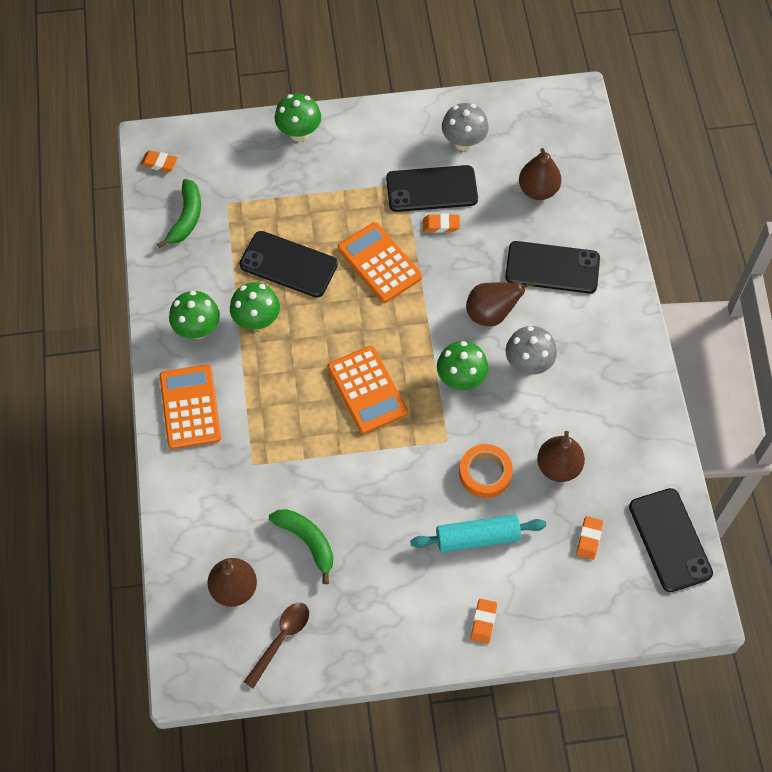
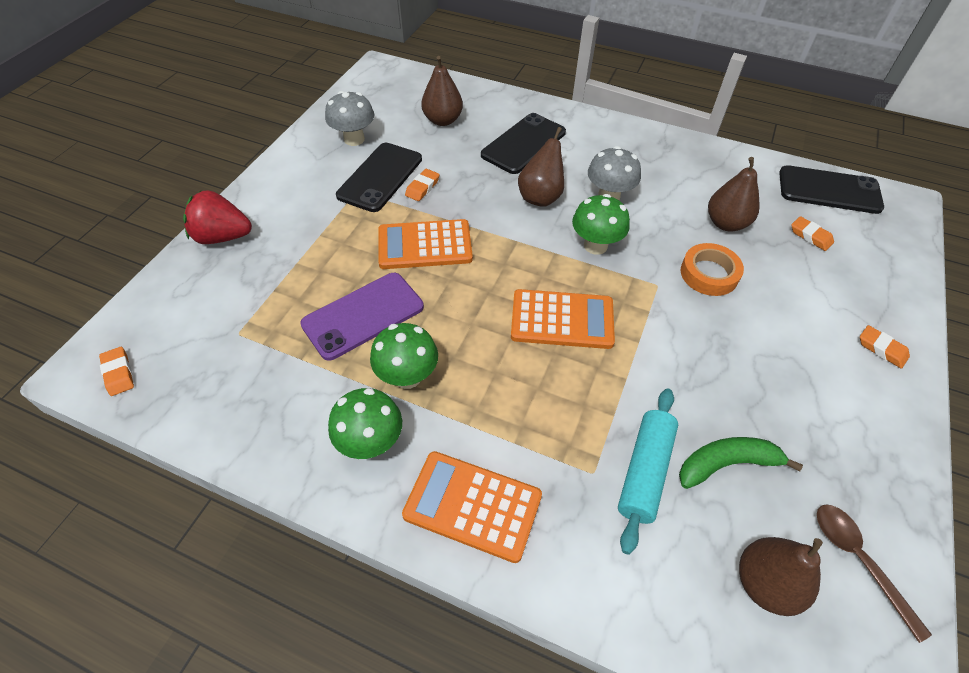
camera: 60 degrees left, 10 degrees down
orange eraser [140,150,178,172] -> orange eraser turned 75 degrees counterclockwise [99,347,134,396]
green banana [157,179,201,248] -> none
black phone [239,231,338,298] -> purple phone [300,273,424,361]
green mushroom [275,94,321,141] -> red strawberry [183,190,252,244]
turquoise rolling pin [410,515,546,552] -> turquoise rolling pin moved to [618,388,678,555]

